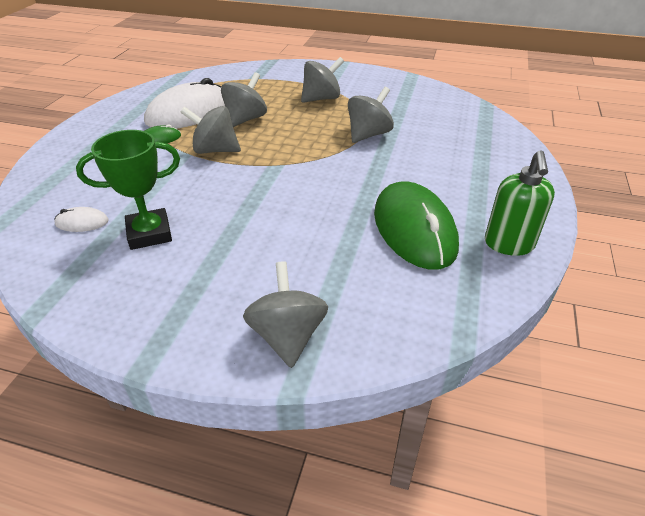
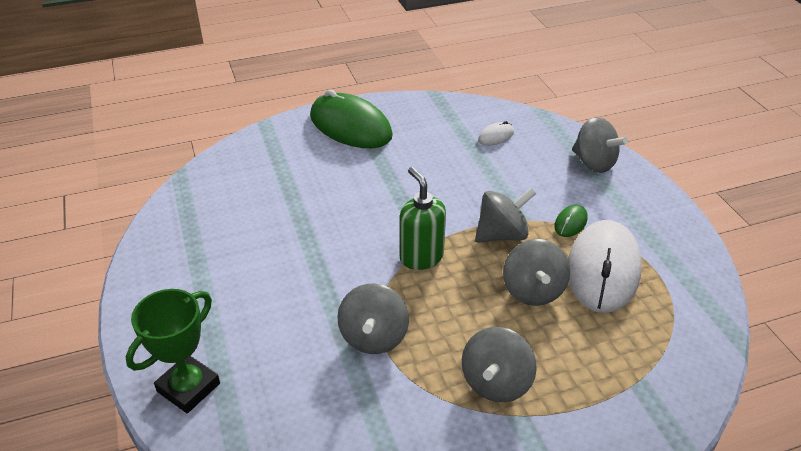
camera: 145 degrees right, 0 degrees up
green trophy [76,130,180,250] -> green trophy moved to [126,289,220,413]
grey spinning top [243,261,328,368] -> grey spinning top moved to [572,117,628,173]
green mouse [374,181,459,270] -> green mouse moved to [310,89,393,148]
green soap dispenser [485,150,555,256] -> green soap dispenser moved to [400,167,446,270]

